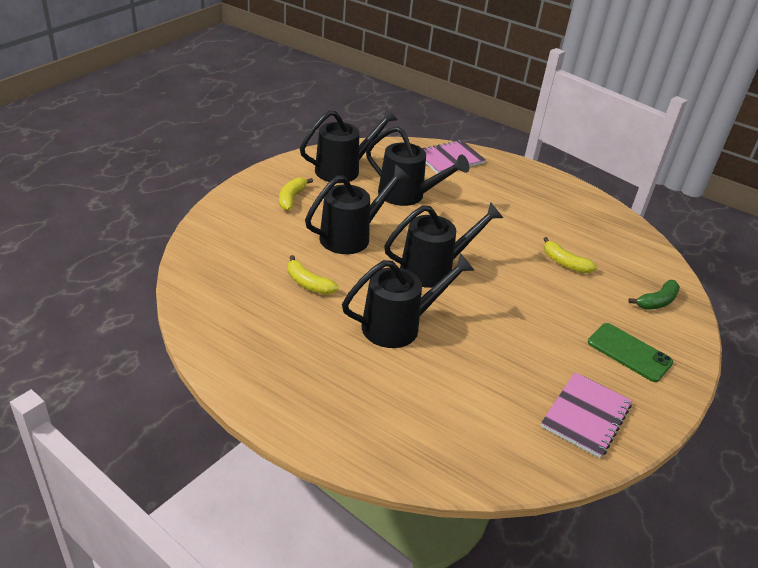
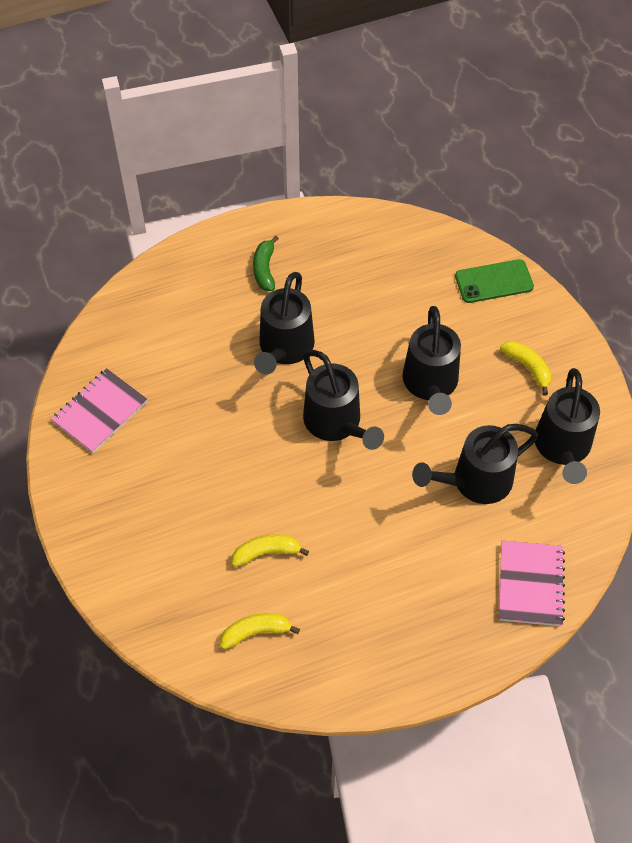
camera: 130 degrees right, 20 degrees up
yellow banana [288,255,339,295] -> yellow banana moved to [221,613,300,649]
black watering can [384,202,503,288] -> black watering can turned 45 degrees counterclockwise [303,350,384,450]
pink notebook [541,372,632,458] -> pink notebook turned 60 degrees clockwise [51,368,148,453]
green phone [588,323,673,382] -> green phone moved to [455,259,534,303]
green banana [628,280,680,310] -> green banana moved to [253,236,279,291]

